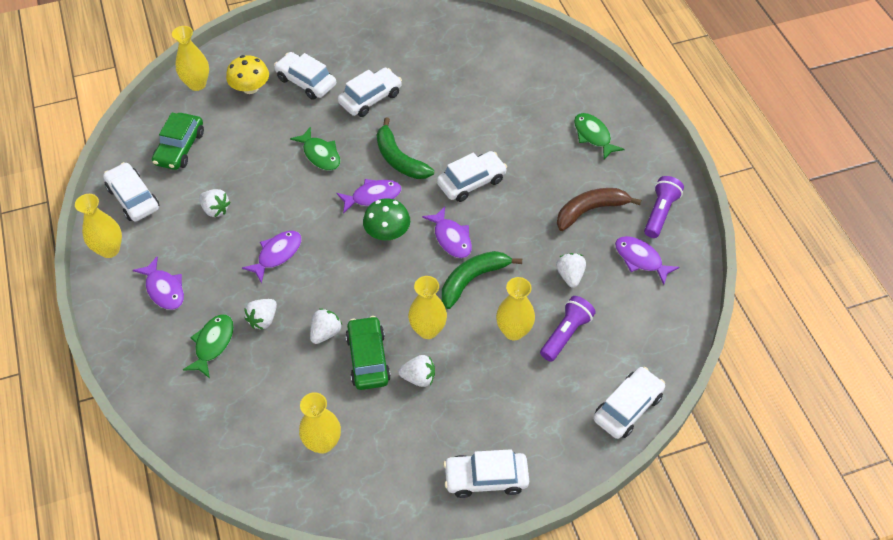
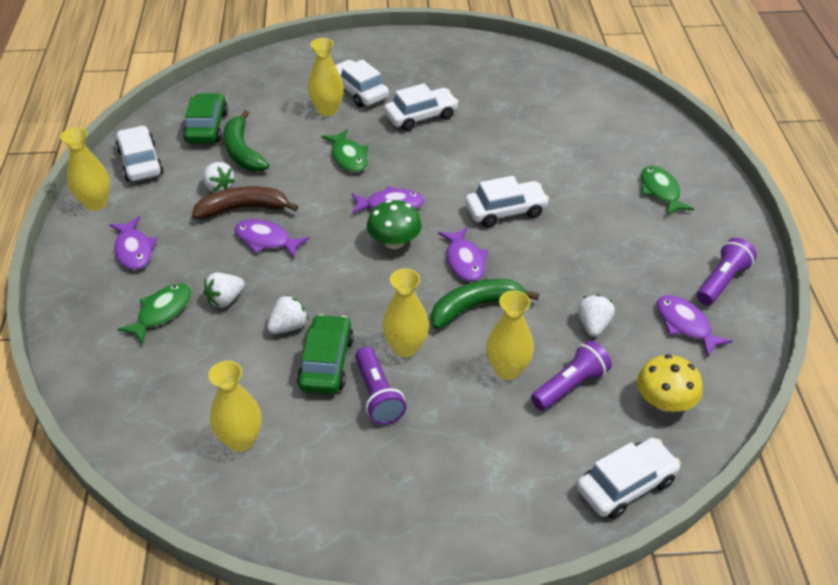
camera: 15 degrees right, 10 degrees down
green car [152,113,204,170] -> green car turned 150 degrees clockwise [183,93,228,143]
yellow vase [172,26,209,91] -> yellow vase moved to [308,38,344,116]
yellow mushroom [226,55,269,94] -> yellow mushroom moved to [637,354,703,412]
purple fish [242,231,302,283] -> purple fish turned 120 degrees counterclockwise [234,219,309,258]
green banana [377,117,434,179] -> green banana moved to [223,110,269,172]
white strawberry [398,355,435,387] -> purple flashlight [355,347,406,425]
white car [443,449,529,498] -> none
brown banana [557,188,642,231] -> brown banana moved to [192,186,299,219]

